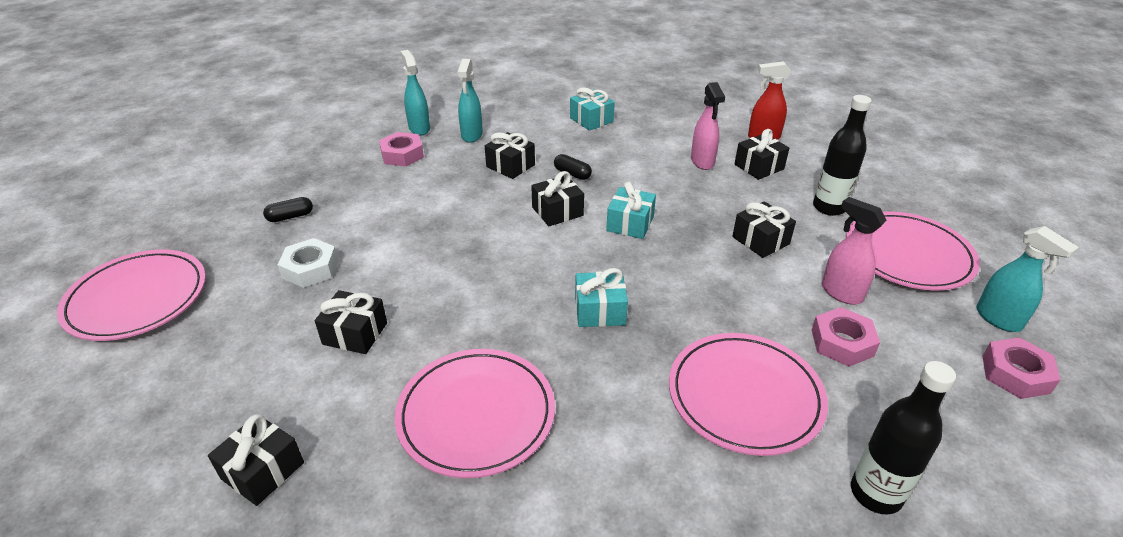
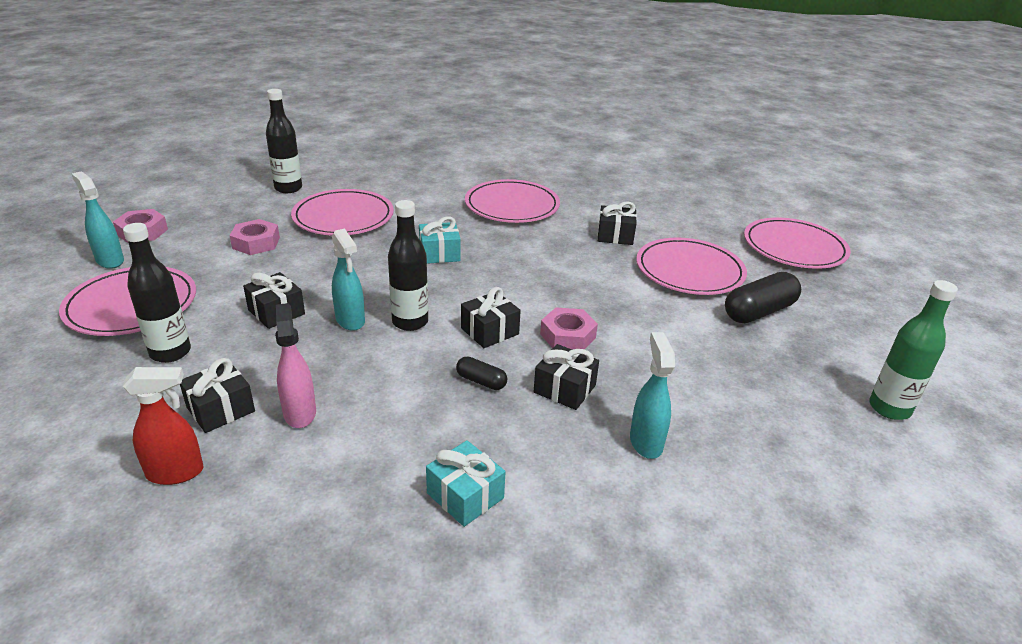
camera: 170 degrees right, 5 degrees down
black gift [208,414,304,506] -> none
black capsule [263,197,313,222] -> black capsule [725,272,801,323], size x1.92
white nut [278,238,338,288] -> pink plate [636,238,747,295]
pink nut [379,132,424,166] -> pink nut moved to [540,307,598,350]
turquoise spray bottle [400,50,430,136] -> turquoise spray bottle moved to [332,229,365,331]
turquoise gift [606,182,656,239] -> black bottle [388,200,428,331]
pink spray bottle [822,197,887,305] -> none
none -> green bottle [869,280,958,420]

